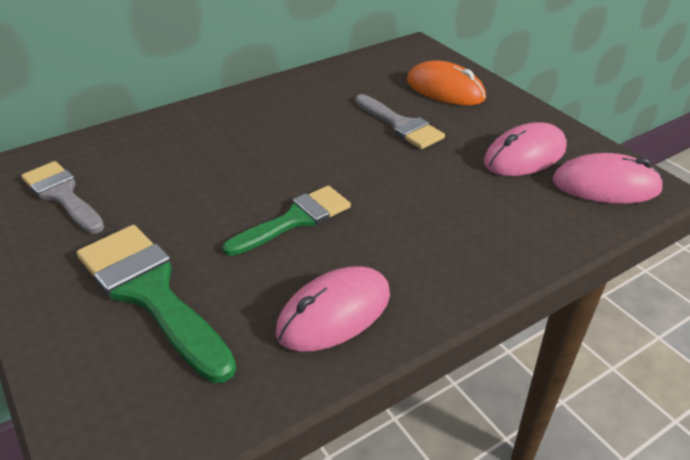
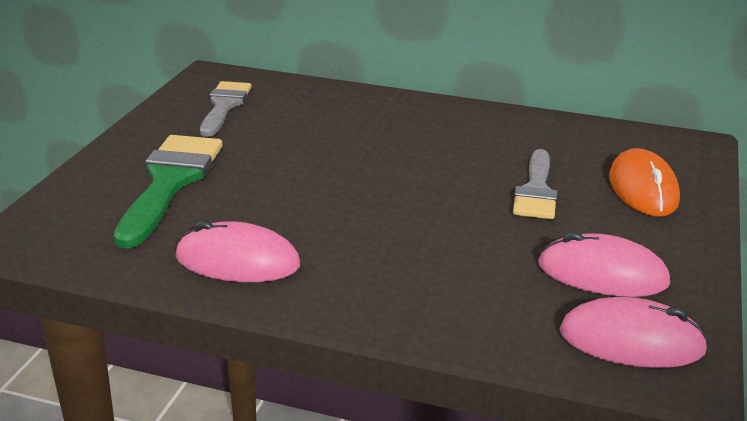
camera: 50 degrees right, 10 degrees down
green brush [223,186,351,256] -> none
pink mouse [553,153,664,204] -> pink mouse turned 45 degrees counterclockwise [560,297,709,368]

